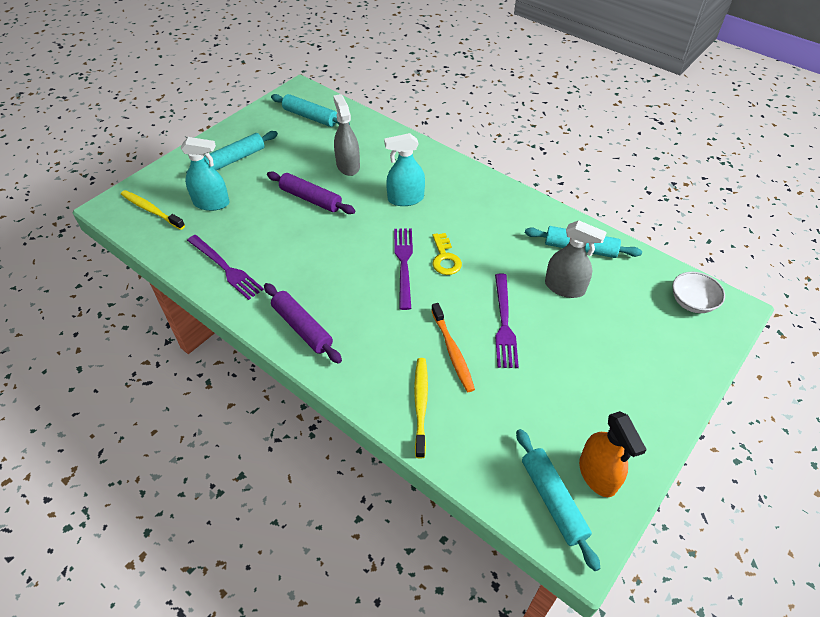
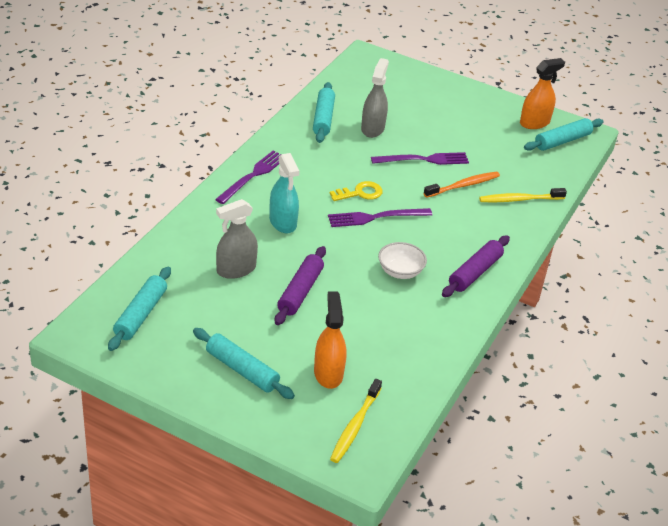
camera: 105 degrees left, 10 degrees down
turquoise spray bottle [180,137,229,211] -> orange spray bottle [314,291,346,389]
purple fork [187,235,264,300] -> purple fork moved to [215,151,282,204]
white bowl [672,272,725,313] -> white bowl moved to [378,242,427,279]

